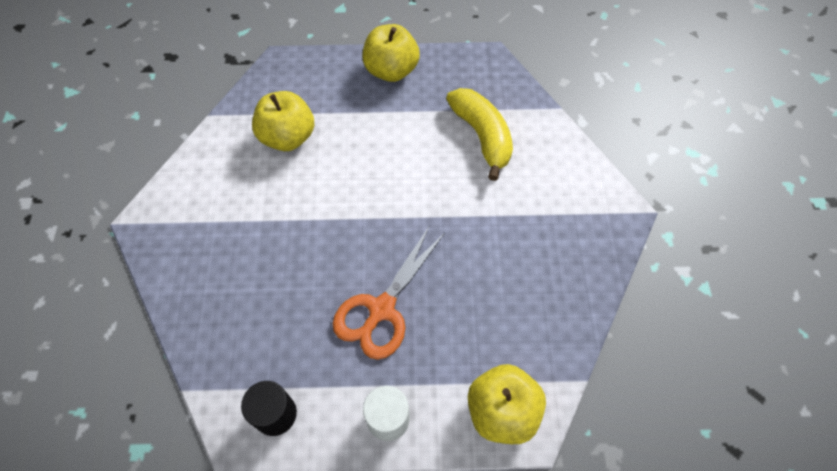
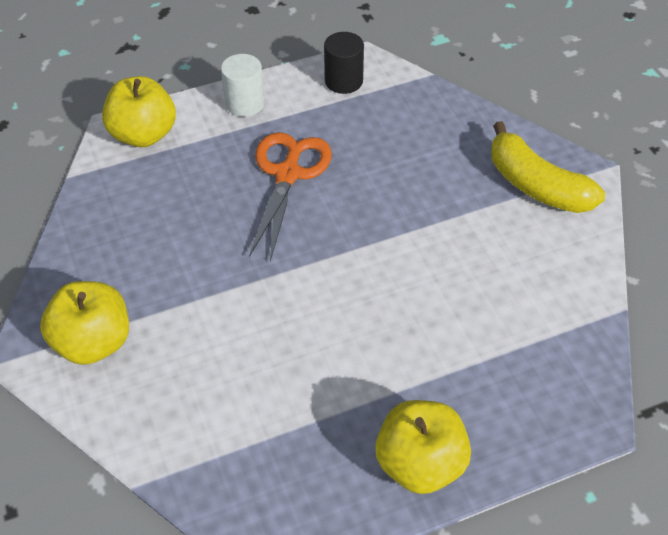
camera: 160 degrees right, 10 degrees down
yellow apple [252,91,314,151] -> yellow apple moved to [40,281,129,365]
yellow banana [446,88,513,181] -> yellow banana moved to [491,121,605,213]

